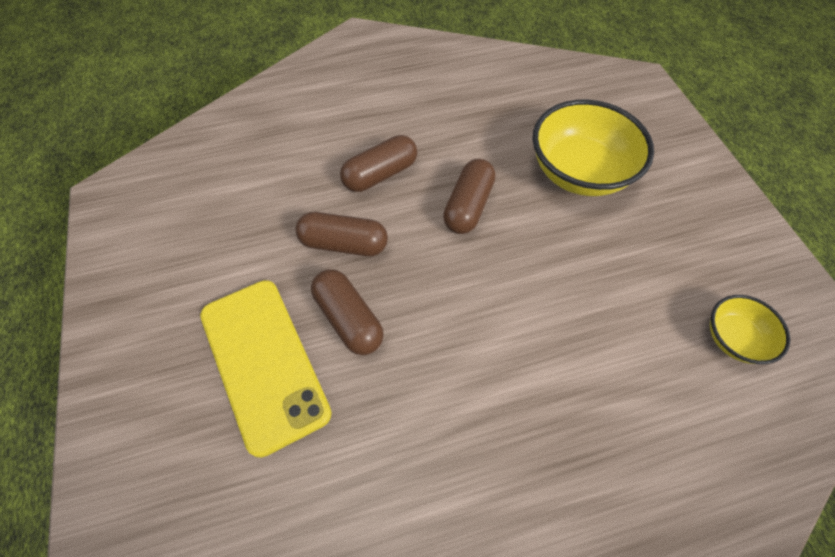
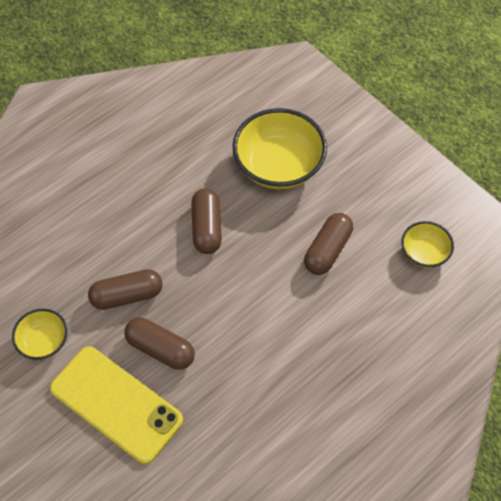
camera: 25 degrees left, 0 degrees up
brown capsule [340,135,417,192] -> brown capsule moved to [304,213,353,275]
none -> yellow bowl [12,309,68,360]

